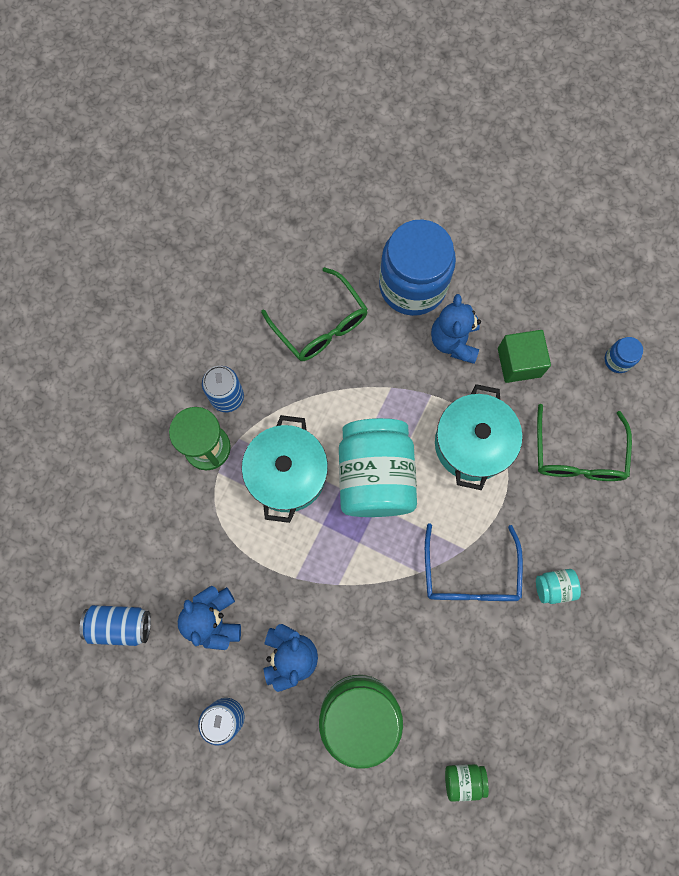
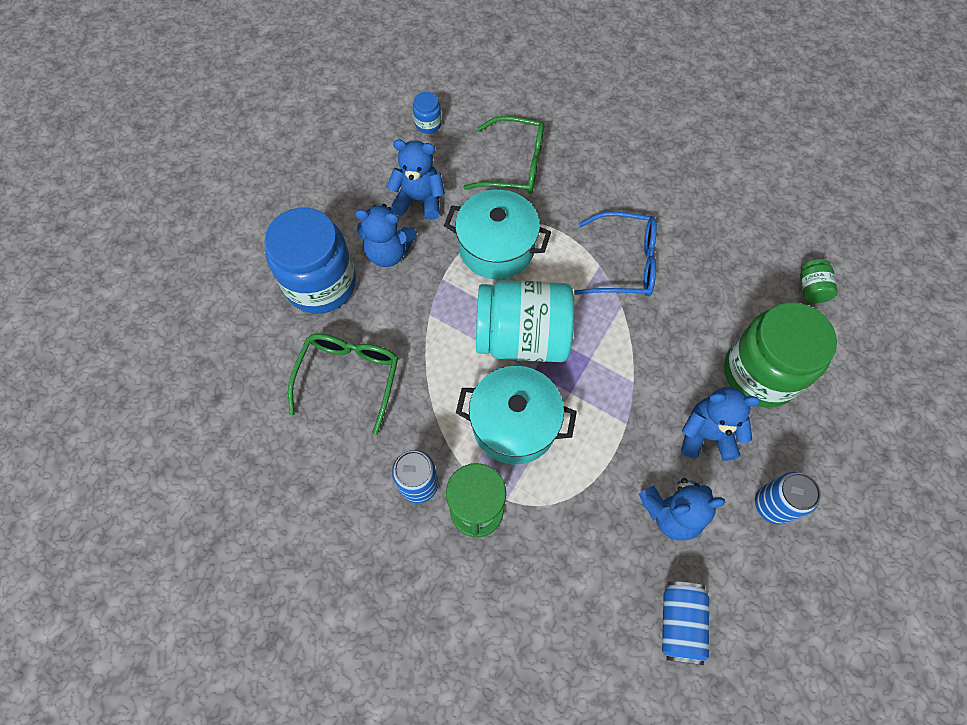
camera: 85 degrees left, 10 degrees down
green glasses [261,267,368,361] -> green glasses turned 45 degrees counterclockwise [288,333,398,435]
green cube [498,330,551,383] -> blue teddy bear [387,140,445,220]
turquoise jar [536,569,581,604] -> none

